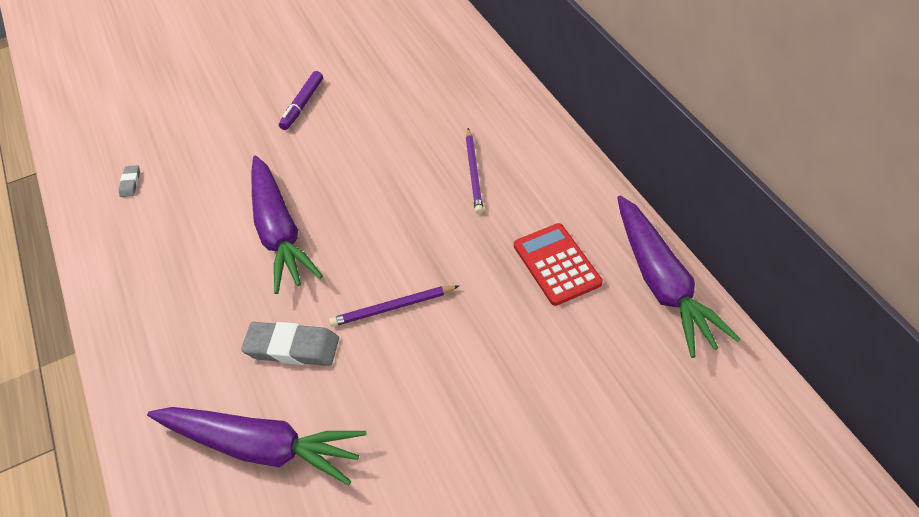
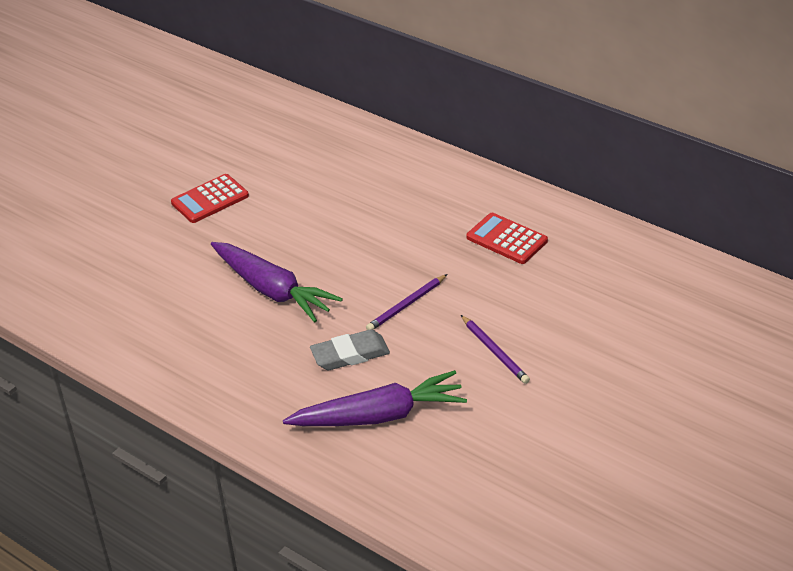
camera: 30 degrees left, 10 degrees down
grey eraser [119,165,140,197] -> none
purple marker [279,71,323,130] -> red calculator [171,174,249,223]
purple pencil [466,128,483,214] -> purple pencil moved to [461,315,530,384]
purple carrot [617,196,741,358] -> none

